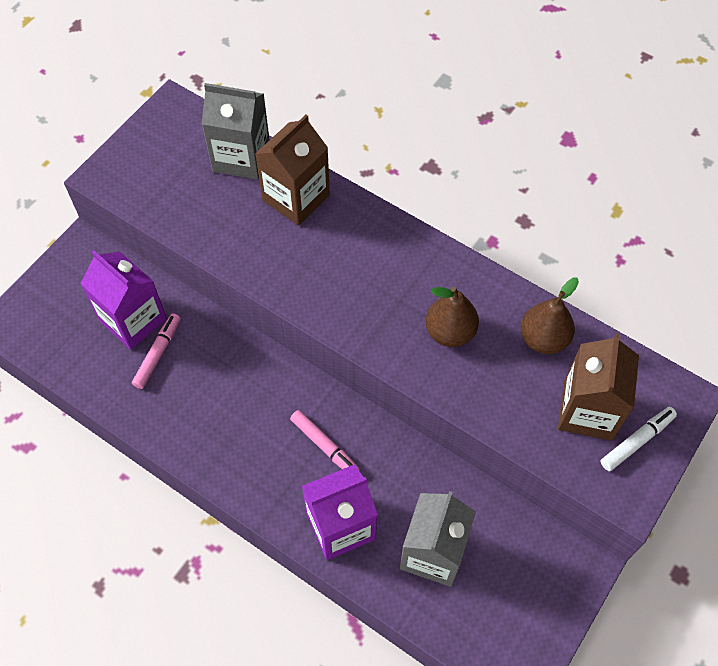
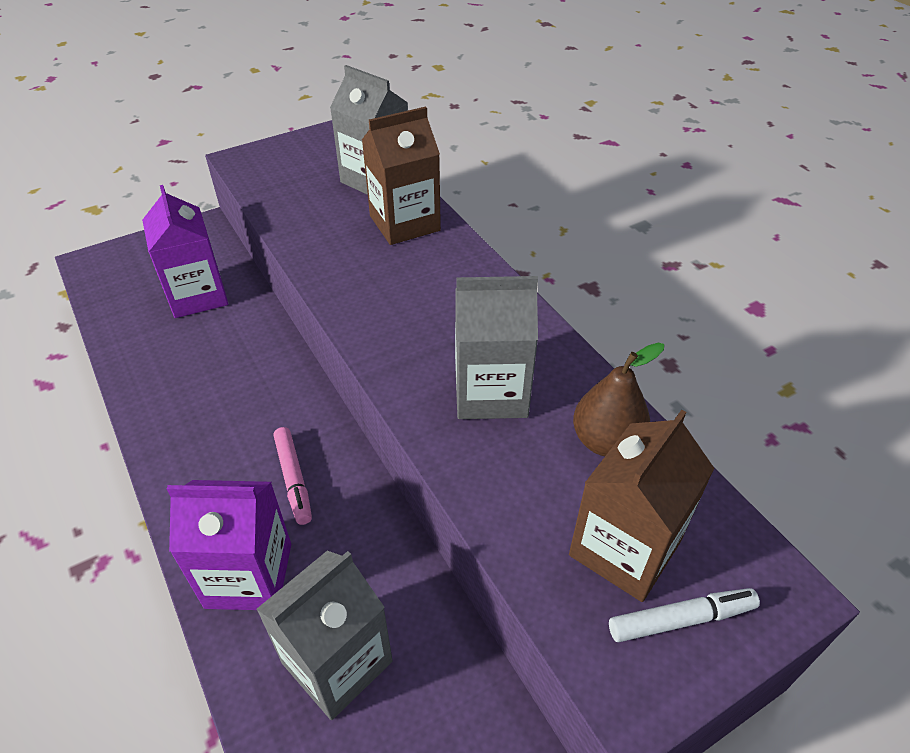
camera: 25 degrees right, 15 degrees down
pink marker [132,313,181,389] -> none
brown pear [426,287,479,347] -> grey carton [455,276,538,419]

